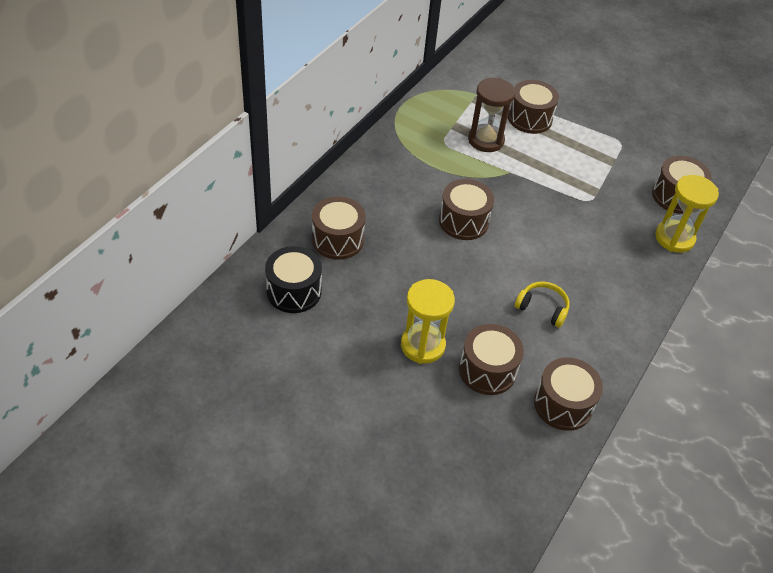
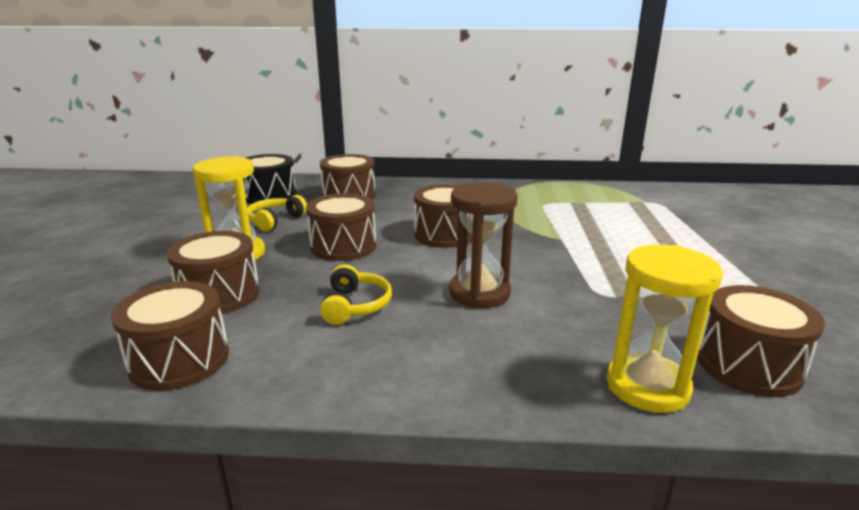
camera: 65 degrees right, 25 degrees down
brown hourglass [468,78,515,152] -> brown hourglass moved to [449,182,517,309]
brown drum [508,80,559,134] -> brown drum moved to [306,193,376,261]
none -> yellow headphones [247,195,307,232]

